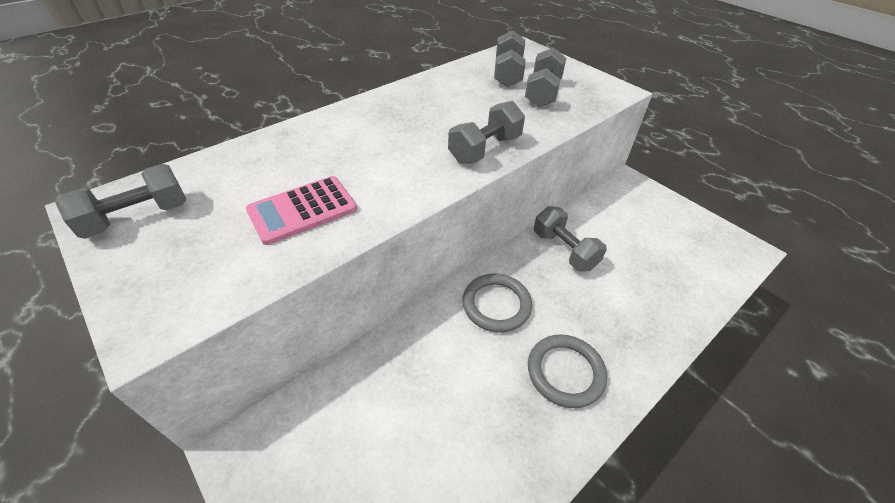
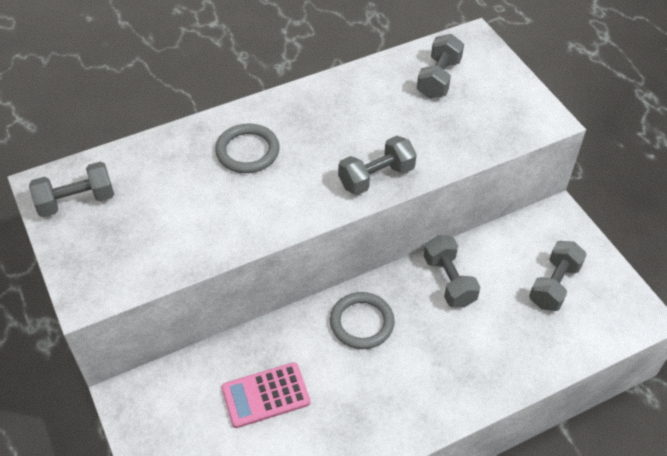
camera: 15 degrees right, 5 degrees up
pink calculator [246,176,357,245] -> pink calculator moved to [221,362,310,428]
grey dumbbell [525,47,566,107] -> grey dumbbell moved to [529,241,587,311]
grey ring [528,334,607,408] -> grey ring moved to [215,124,279,173]

